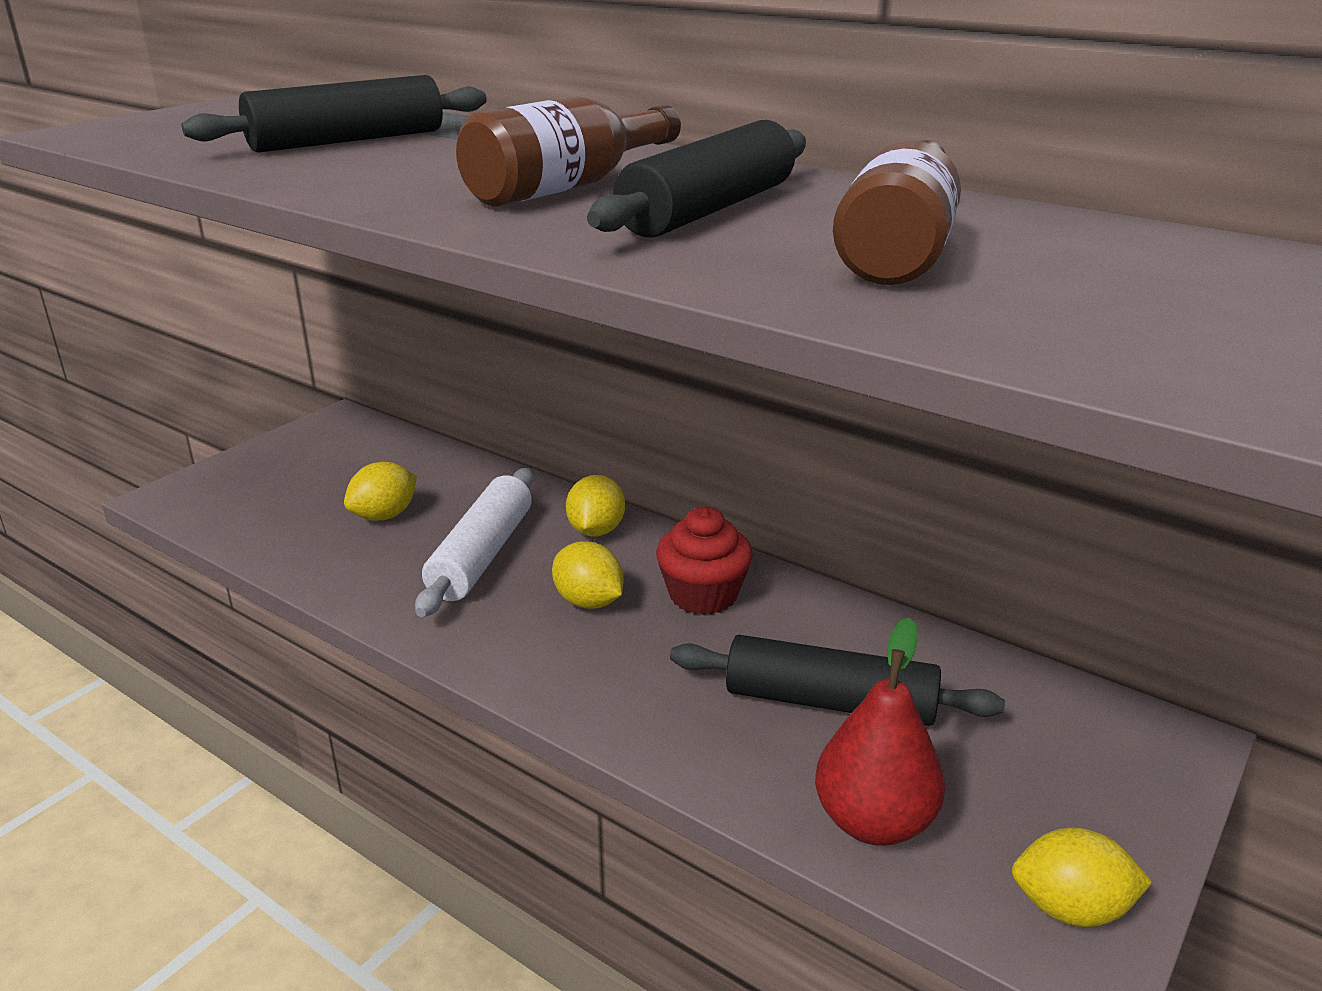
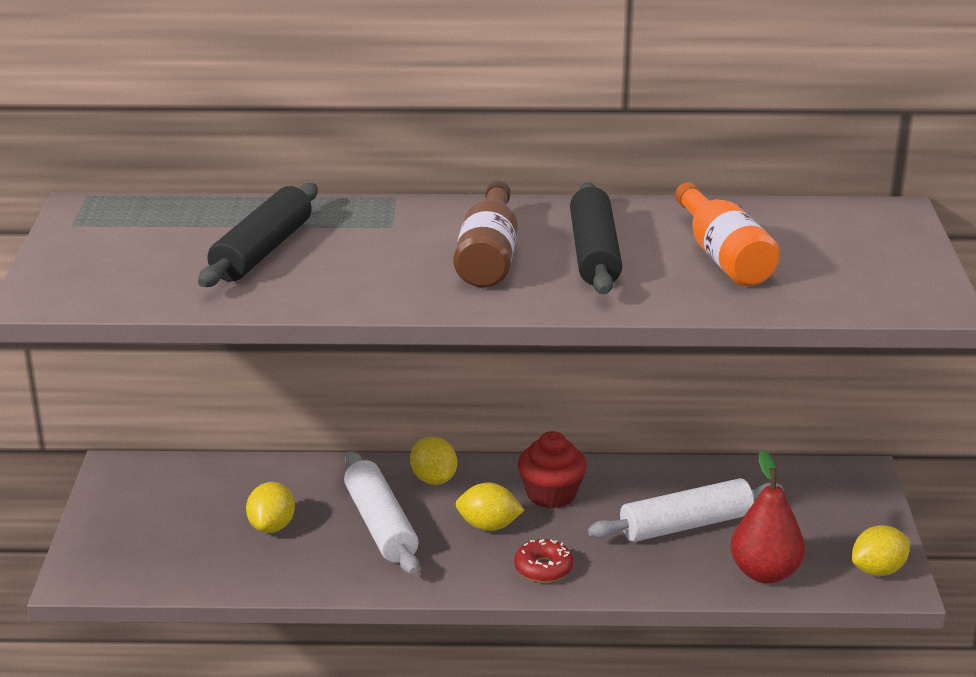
camera: 35 degrees left, 0 degrees up
black rolling pin [670,635,1005,726] -> white rolling pin [588,478,783,542]
brown bottle [833,140,961,285] -> orange bottle [675,182,780,286]
none -> red donut [514,539,573,583]

